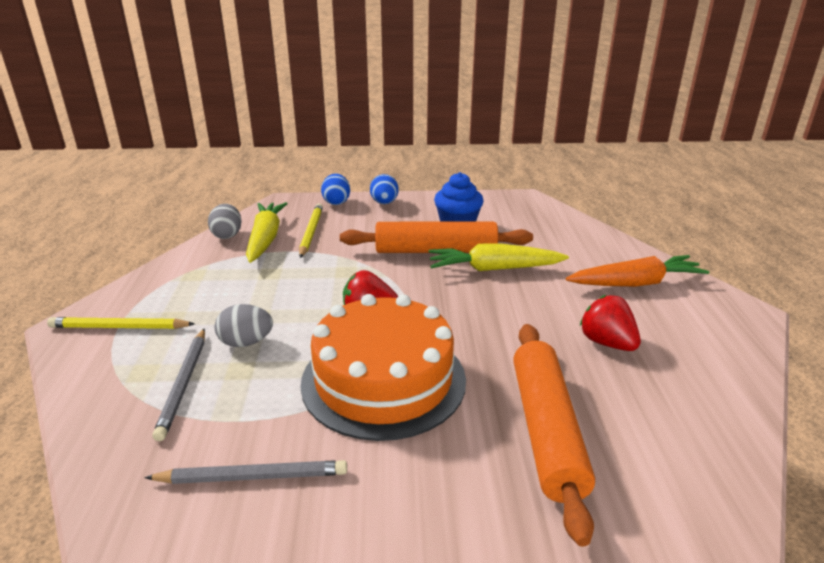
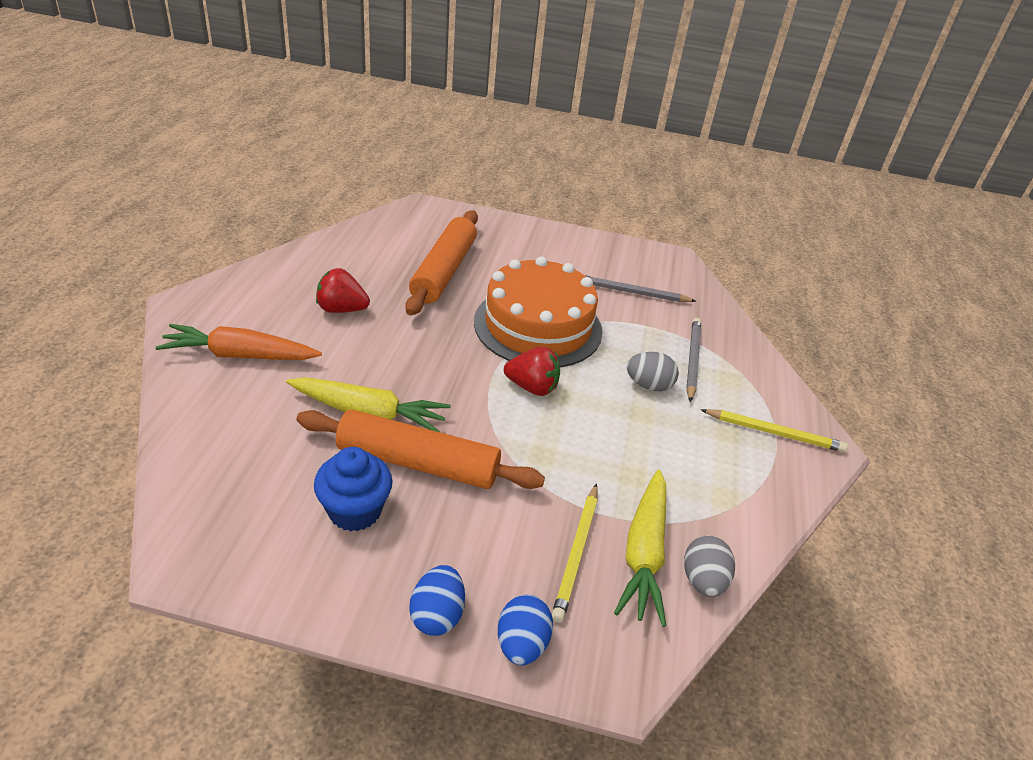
camera: 170 degrees left, 10 degrees up
red strawberry [580,295,641,351] -> red strawberry turned 120 degrees clockwise [316,268,370,313]

